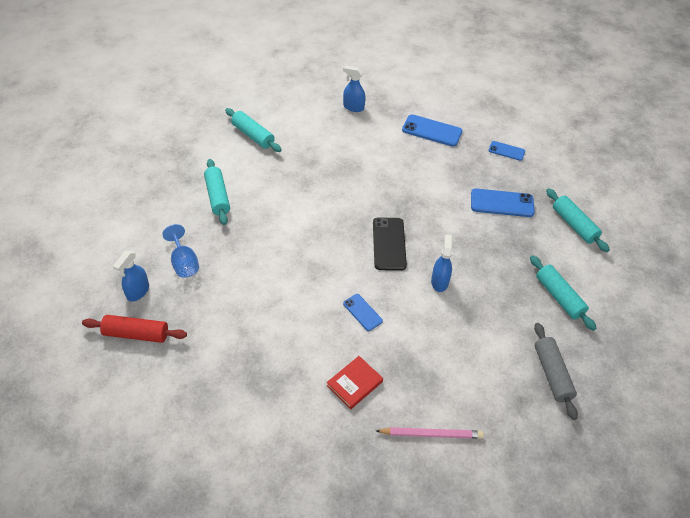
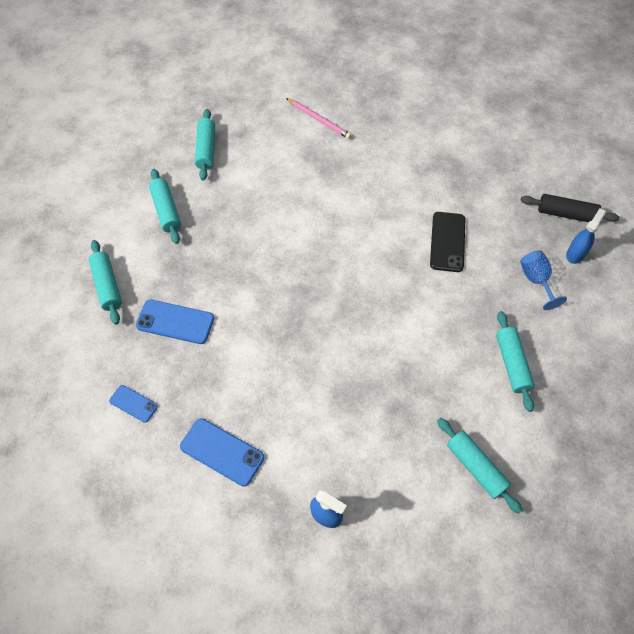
camera: 170 degrees left, 10 degrees up
red rolling pin [82,315,187,343] -> black rolling pin [520,194,619,222]
red book [327,356,383,409] -> none
blue phone [343,294,383,331] -> none
black phone [373,217,407,271] -> black phone moved to [430,212,465,272]
pink pencil [376,427,484,439] -> pink pencil turned 150 degrees counterclockwise [286,98,352,139]
blue spray bottle [431,234,453,292] -> none
grey rolling pin [534,323,578,420] -> turquoise rolling pin [195,109,215,181]

